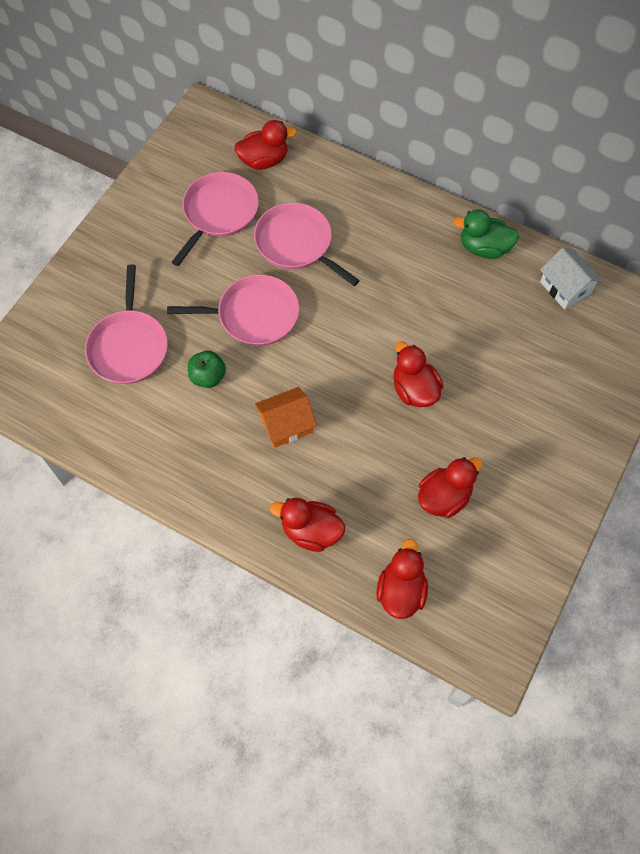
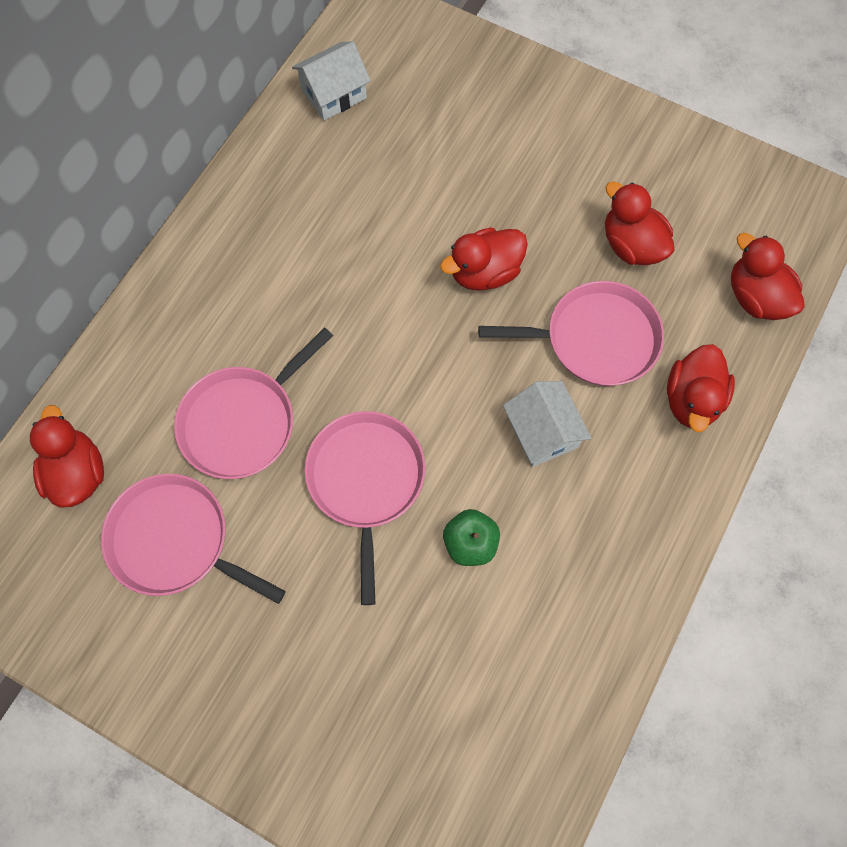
camera: 90 degrees left, 5 degrees up
pink pan [85,264,168,384] -> pink pan moved to [478,281,664,386]
orange house [255,387,317,448] -> white house [503,381,592,467]
red duck [376,539,428,619] -> red duck turned 45 degrees clockwise [731,233,804,320]
green duck [453,209,519,259] -> none

